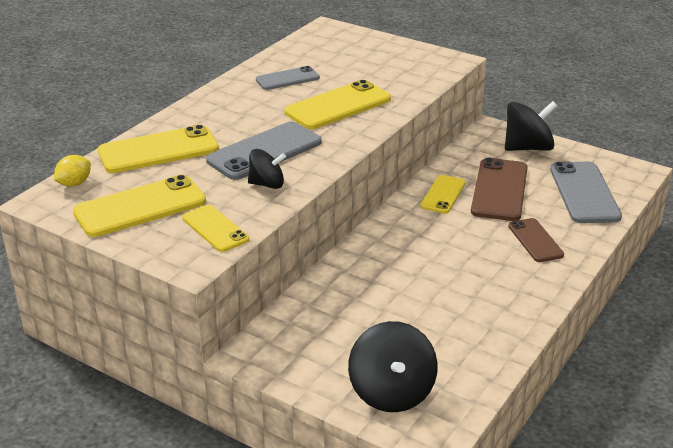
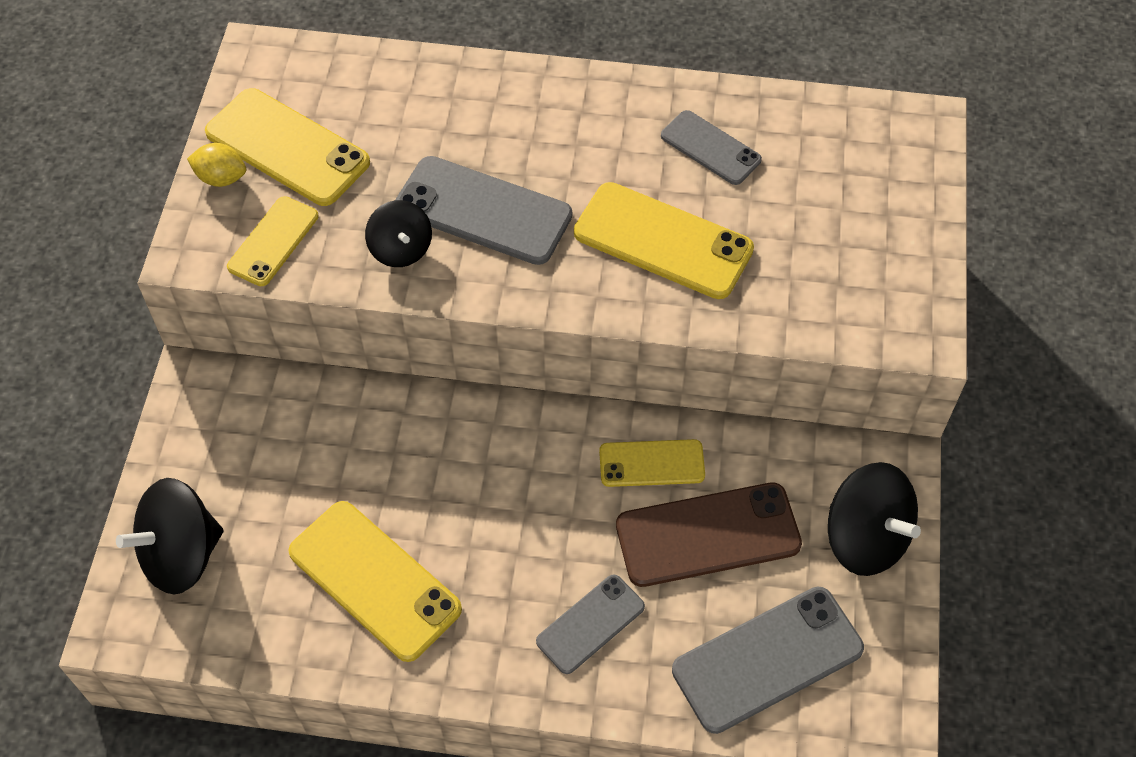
camera: 65 degrees right, 25 degrees up
yellow lemon [54,155,91,187] -> yellow lemon moved to [187,143,246,187]
yellow phone [98,125,219,173] -> yellow phone moved to [288,501,462,662]
brown phone [508,218,564,262] -> grey phone [536,574,645,674]

